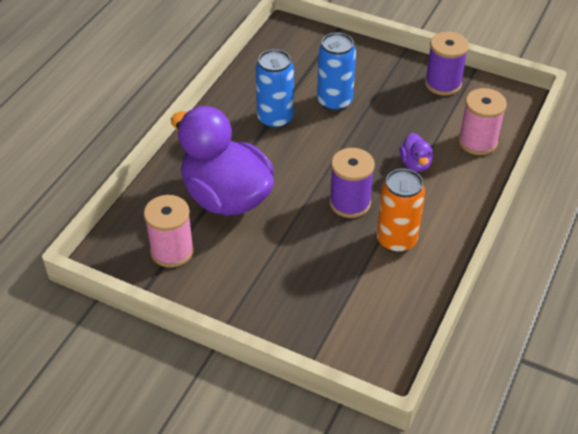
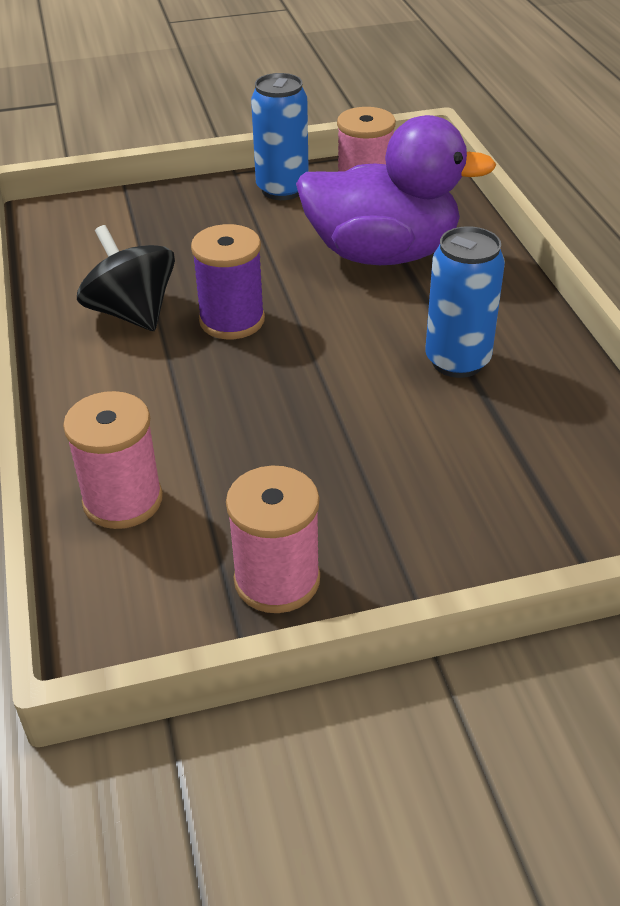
camera: 140 degrees right, 5 degrees down
blue can [317,33,356,112] -> blue can moved to [251,73,309,200]
orange can [377,169,425,253] -> black spinning top [77,225,175,331]
purple duck [399,133,433,172] -> none
purple spool [425,32,469,95] -> pink spool [226,466,320,613]

